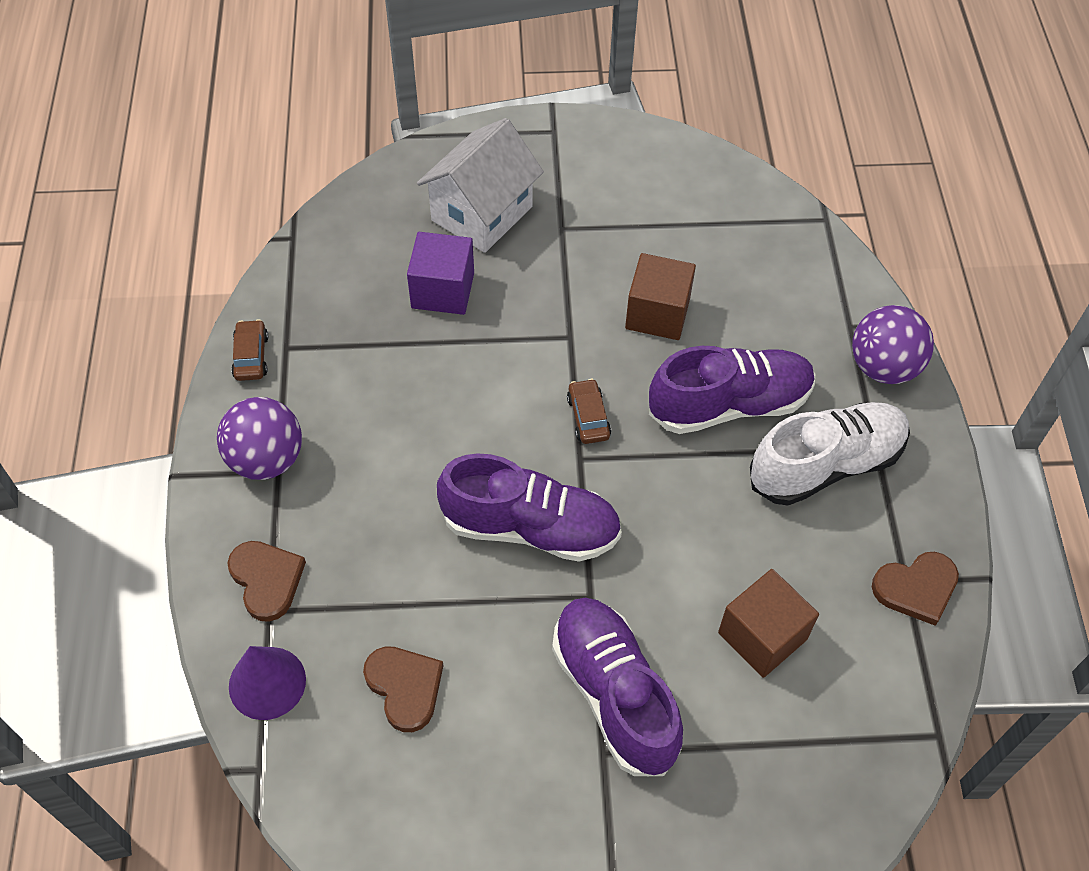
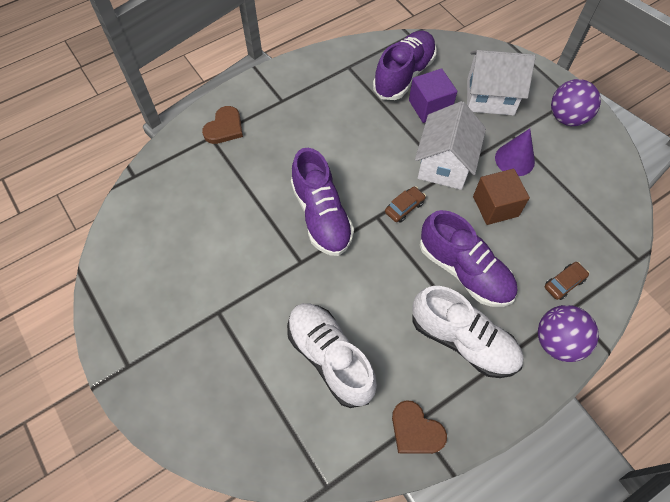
camera: 60 degrees right, 5 degrees up
purple ball [217,397,302,480] -> purple ball moved to [551,79,601,126]
purple cone [229,646,306,720] -> purple cone moved to [495,128,535,176]
brown car [231,319,268,381] -> brown car moved to [545,262,589,300]
brown heart [363,646,443,732] -> none
purple shoe [552,598,683,776] -> purple shoe moved to [373,31,437,100]
brown cube [718,569,819,678] -> white shoe [287,303,377,408]
none -> white house [415,101,486,190]

